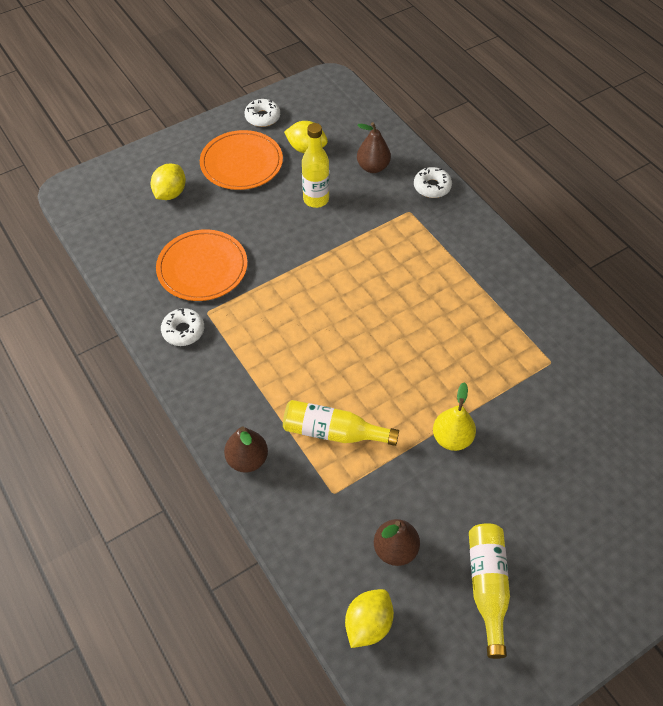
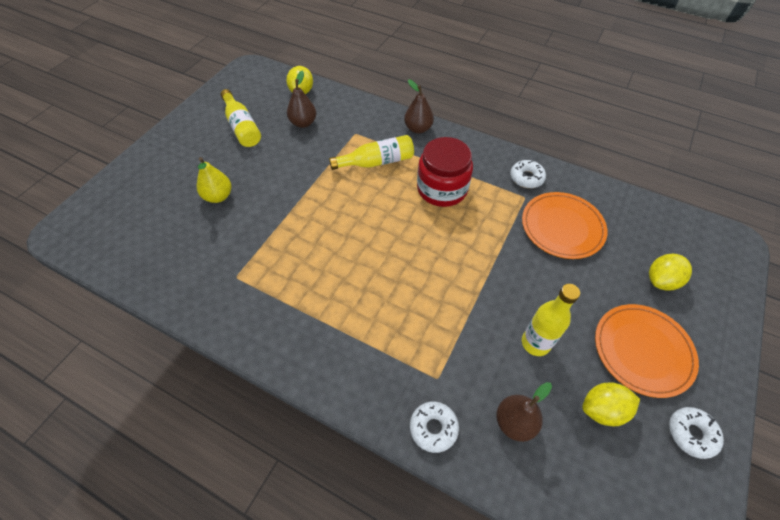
camera: 150 degrees right, 0 degrees up
yellow lemon [151,163,186,200] -> yellow lemon turned 60 degrees clockwise [649,254,692,291]
yellow pear [433,382,476,451] -> yellow pear moved to [197,157,232,203]
none -> red jar [417,137,473,207]

